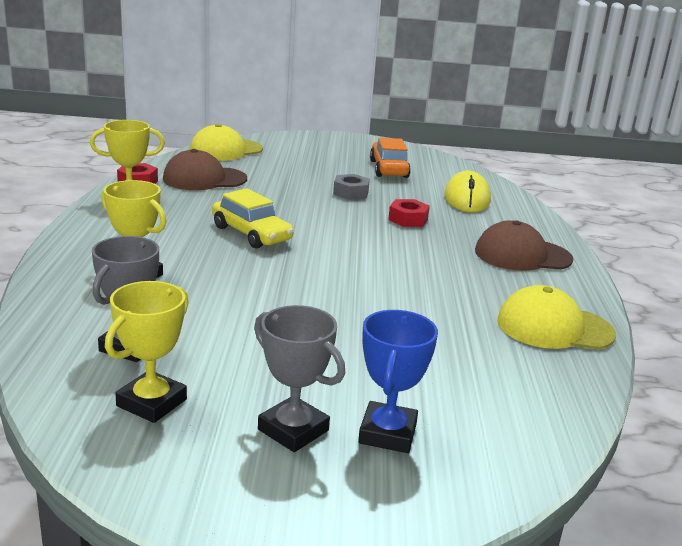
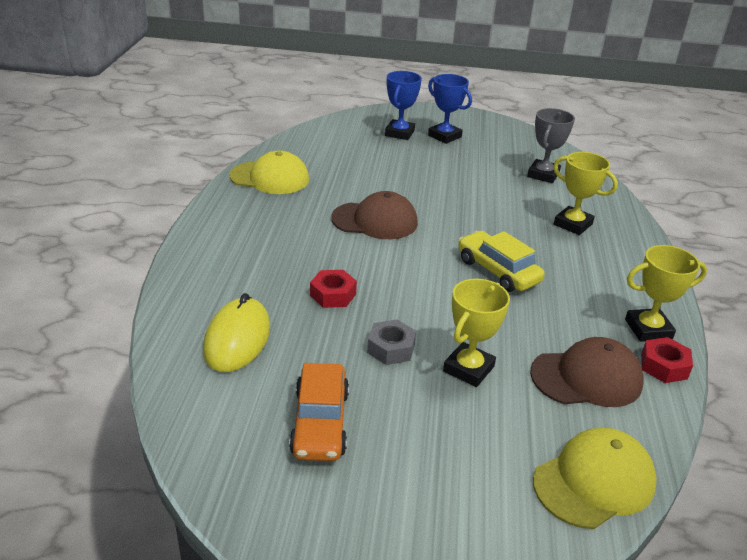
camera: 175 degrees left, 10 degrees up
yellow trophy [105,281,189,423] -> yellow trophy moved to [443,279,510,387]
grey trophy [254,305,345,452] -> blue trophy [428,74,472,144]
brown cap [475,220,573,271] -> brown cap moved to [331,191,418,239]

